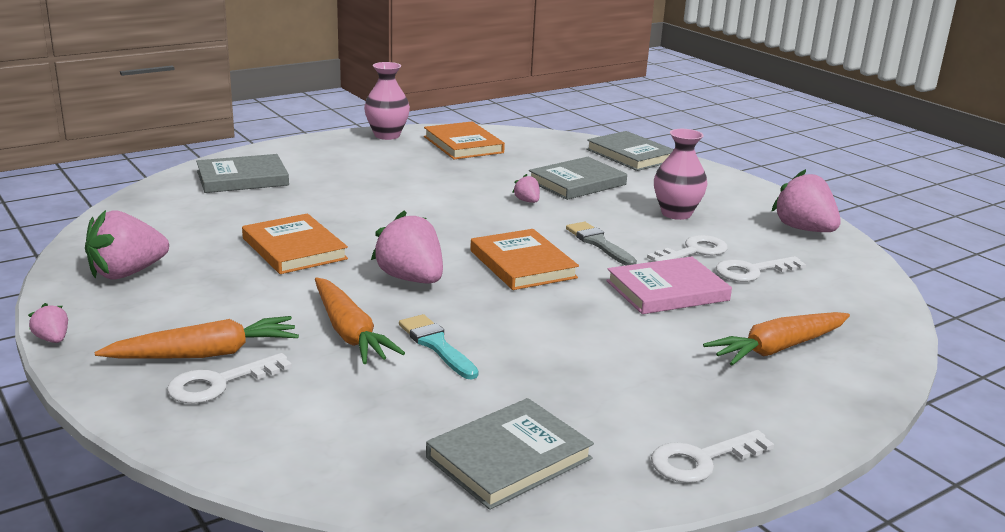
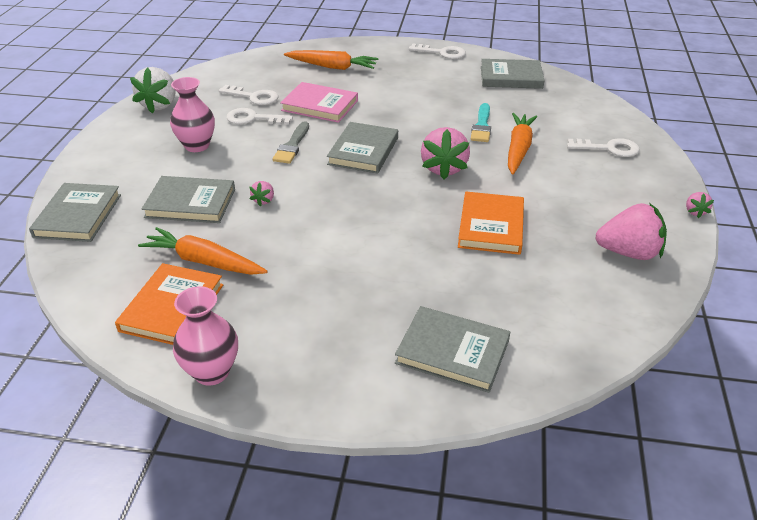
camera: 135 degrees left, 15 degrees up
orange carrot [94,316,299,359] -> orange carrot moved to [138,227,268,275]
orange book [470,229,579,290] -> grey book [327,122,398,174]
pink strawberry [771,169,841,232] -> white strawberry [130,67,176,114]

